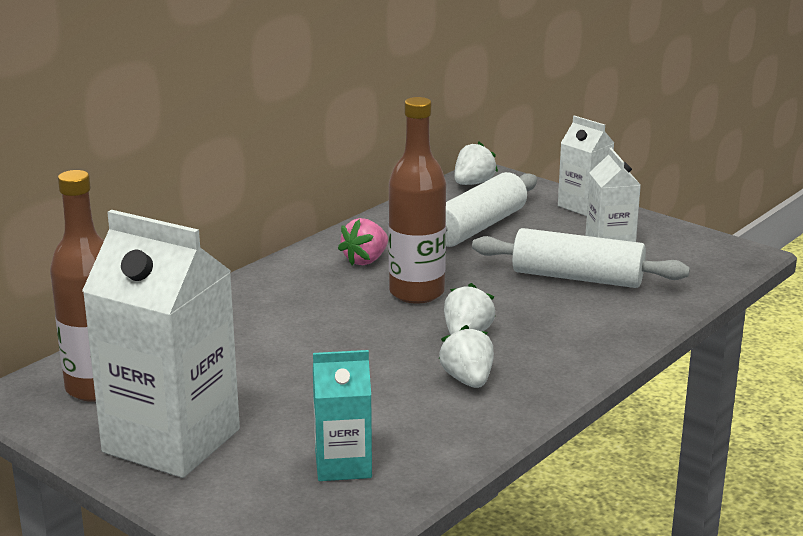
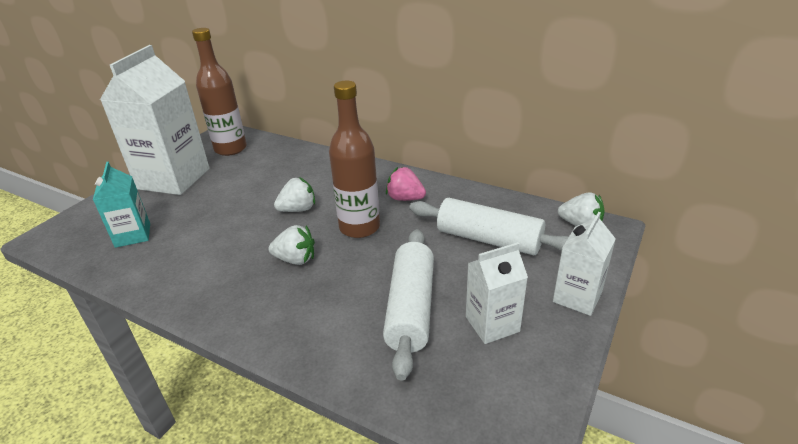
camera: 80 degrees right, 10 degrees up
white strawberry [439,325,494,388] -> white strawberry moved to [274,177,315,212]

